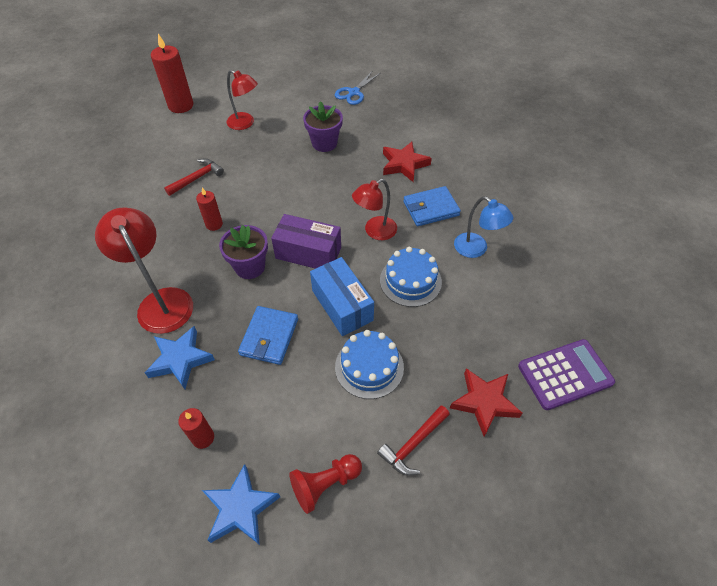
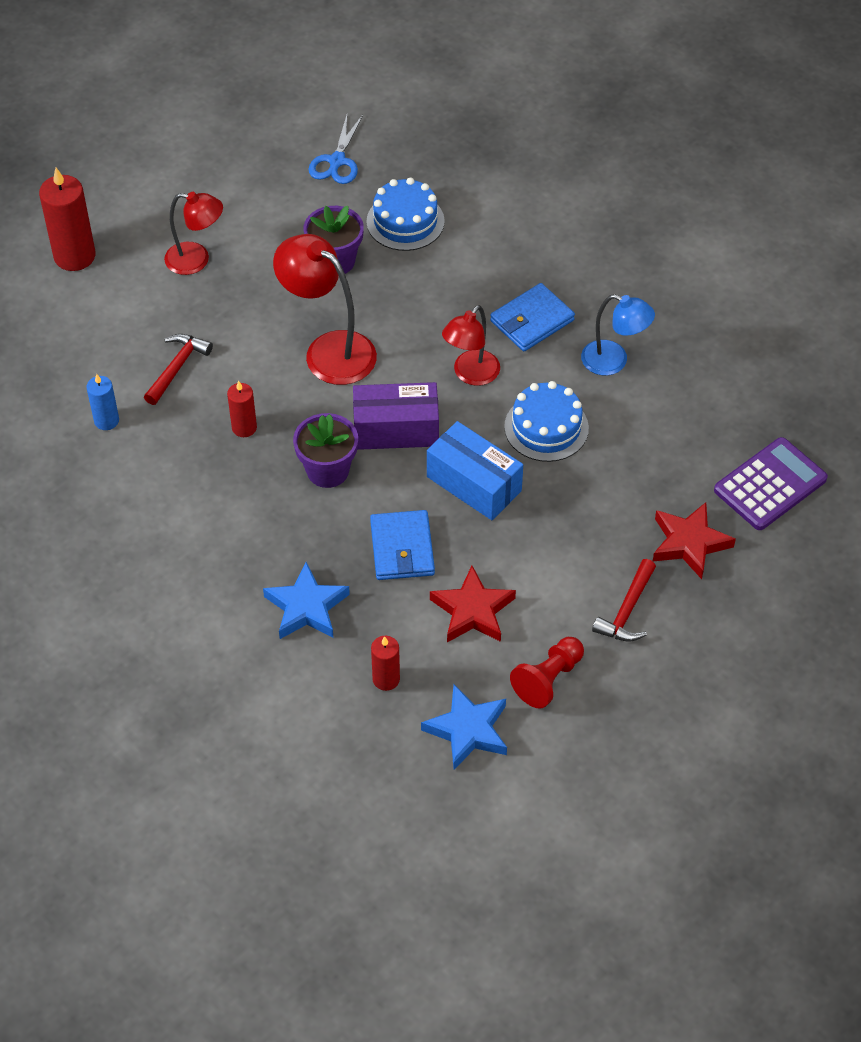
camera: 20 degrees left, 0 degrees up
red lamp [95,207,193,334] -> red lamp moved to [273,234,377,385]
blue cake [335,330,404,399] -> blue cake moved to [366,178,445,251]
red star [383,141,432,182] -> red star moved to [430,566,516,642]
none -> blue candle [86,374,119,430]

